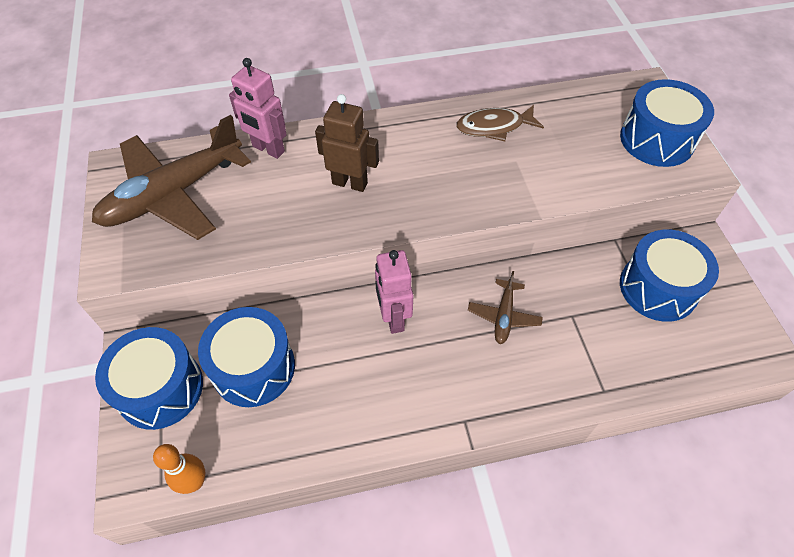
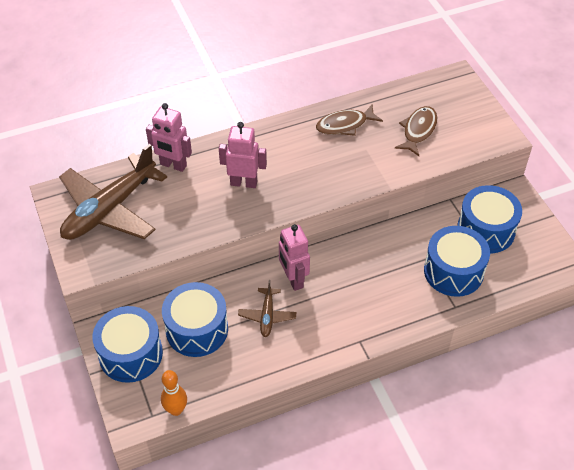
camera: 10 degrees left, 5 degrees down
brown robot [315,94,379,192] -> pink robot [219,122,267,188]
brown plane [468,271,543,344] -> brown plane moved to [238,280,296,337]
blue drum [620,79,714,167] -> blue drum moved to [424,226,490,297]
none -> brown fish [395,106,437,156]

